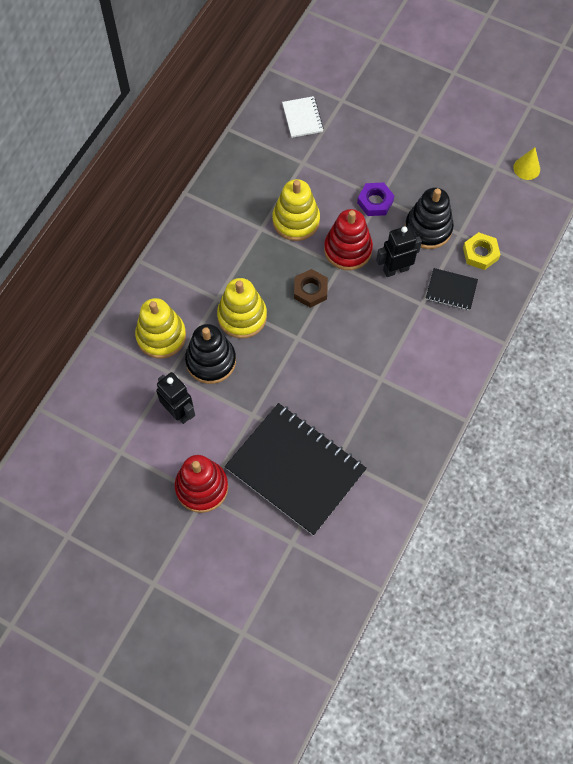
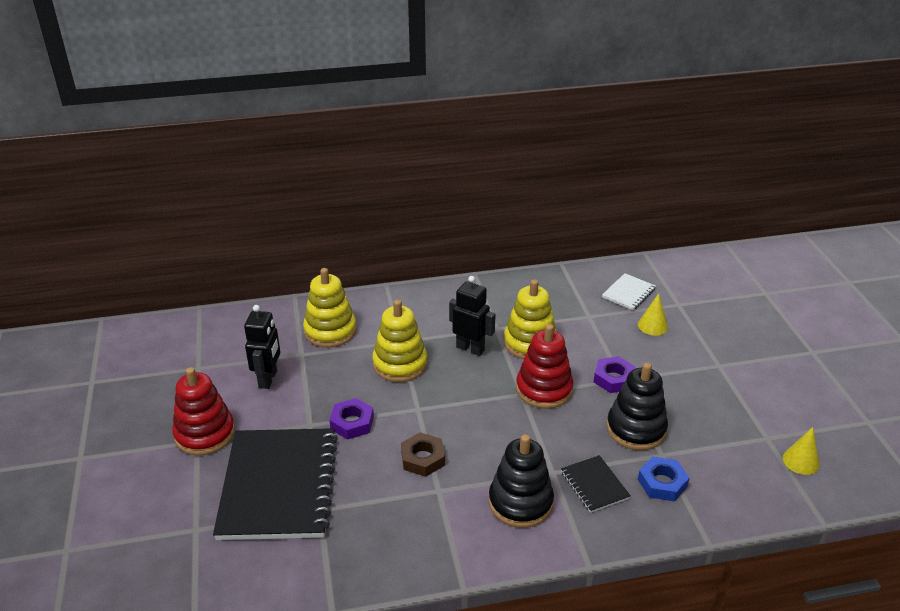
camera: 50 degrees right, 30 degrees down
black stacking toy [185,324,236,384] -> black stacking toy moved to [489,434,554,528]
brown nut [294,269,328,308] -> brown nut moved to [401,432,445,477]
black robot [376,225,422,277] -> black robot moved to [449,276,496,356]
yellow nut [463,232,501,270] -> blue nut [638,457,689,501]
none -> purple nut [329,398,374,440]
none -> yellow cone [638,293,668,335]

